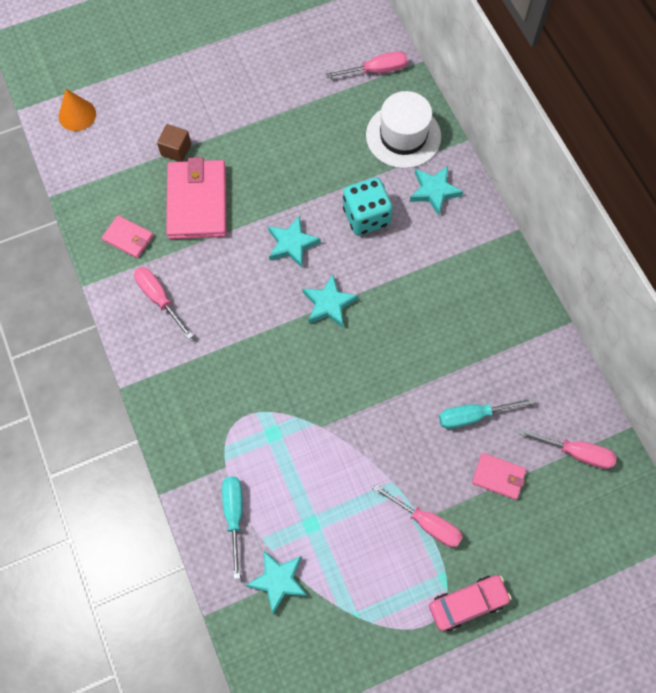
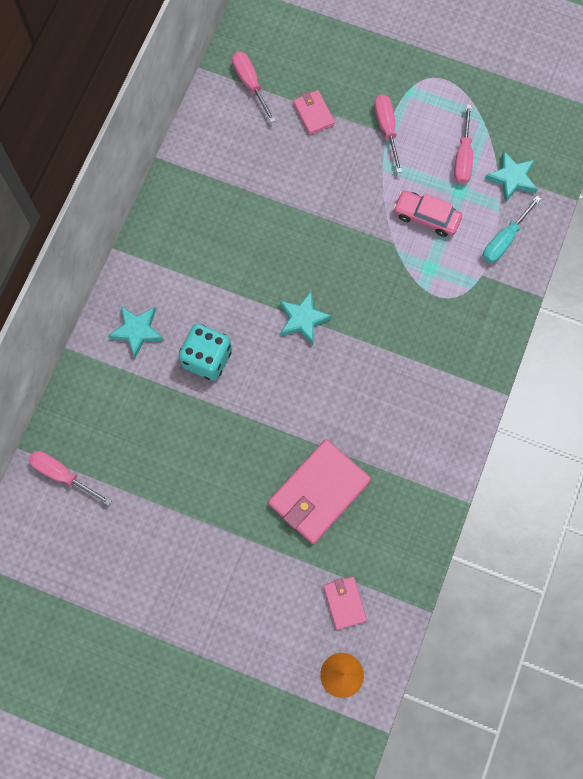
camera: 135 degrees left, 5 degrees up
pink wallet [102,215,153,258] -> pink wallet moved to [323,577,367,630]
pink screwdriver [134,267,193,339] -> pink screwdriver moved to [454,104,473,184]
brown cube [157,124,191,162] -> none
turquoise star [268,216,321,268] -> none
white hat [366,91,441,168] -> none
pink car [429,575,512,631] -> pink car moved to [393,190,462,237]
turquoise screwdriver [439,398,534,429] -> none

